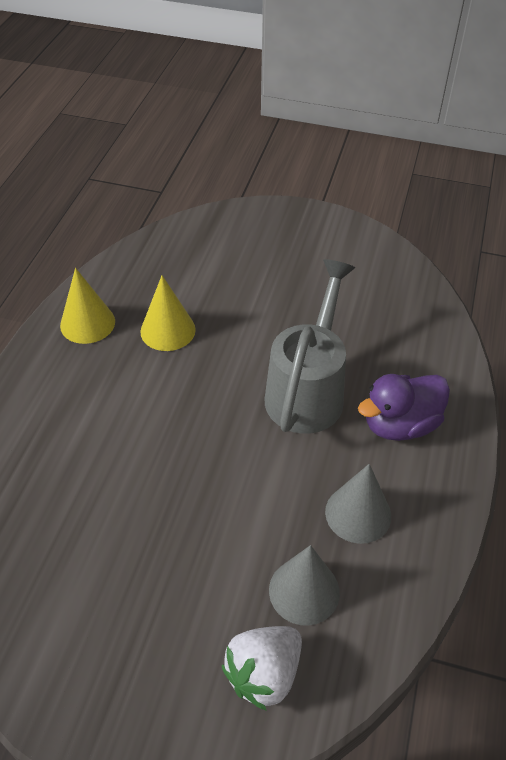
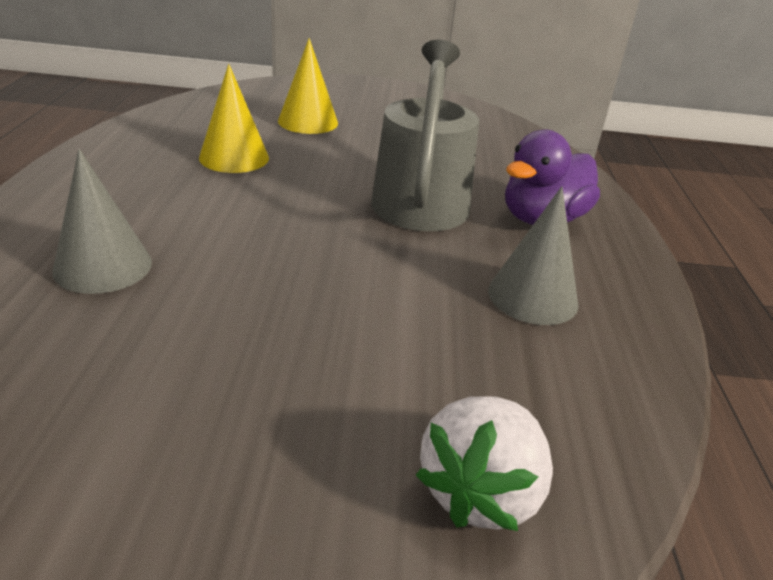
camera: 15 degrees left, 15 degrees down
yellow cone [60,268,115,344] -> yellow cone moved to [278,38,338,134]
grey cone [269,545,340,626] -> grey cone moved to [53,149,152,294]

